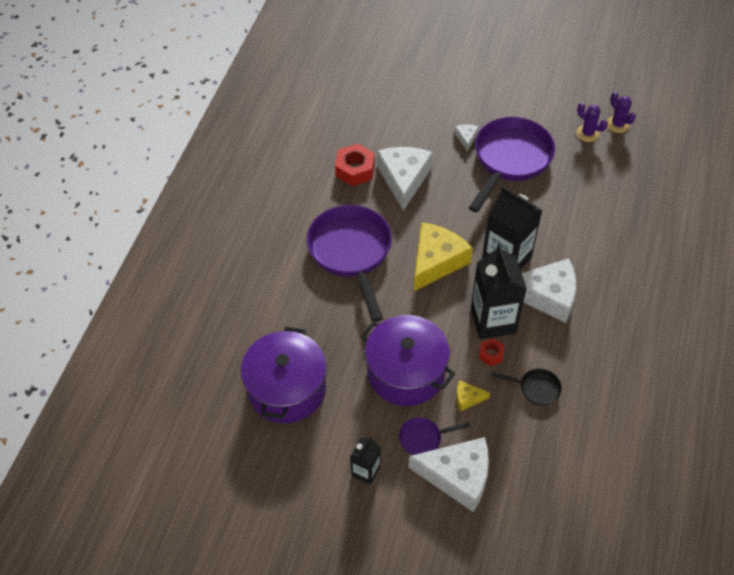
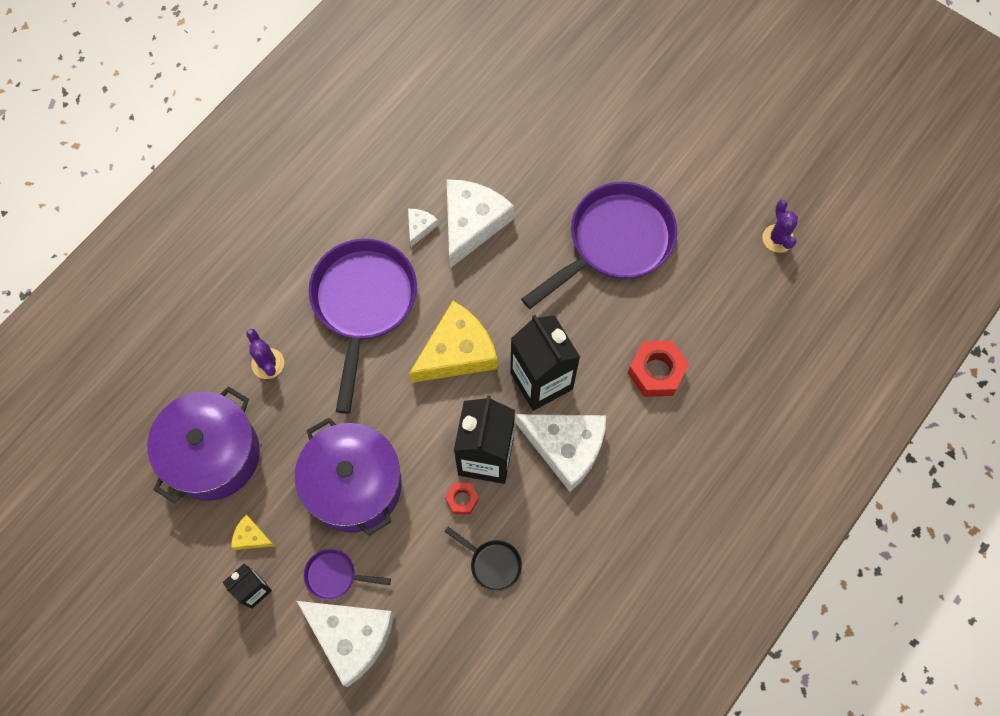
camera: 20 degrees right, 15 degrees up
red nut [335,144,375,186] -> red nut moved to [628,341,689,397]
white cheese [454,125,479,151] -> white cheese moved to [408,209,438,247]
yellow cheese [456,380,490,411] -> yellow cheese moved to [231,514,275,550]
purple cactus [576,102,608,142] -> purple cactus moved to [246,329,284,379]

